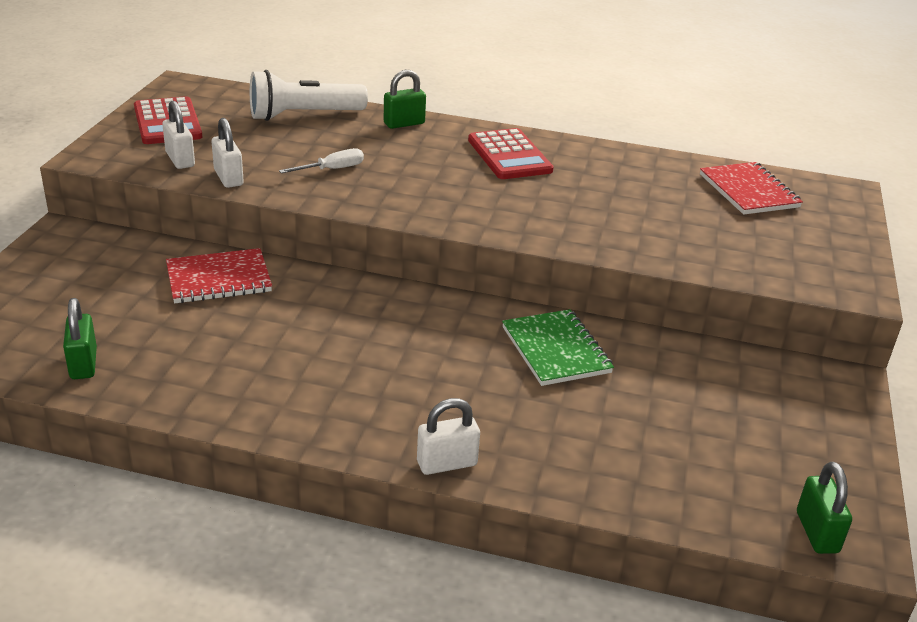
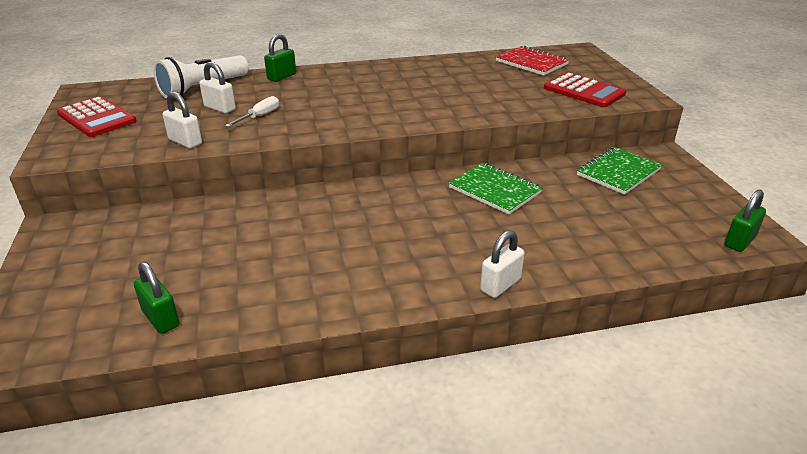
camera: 25 degrees left, 0 degrees up
white padlock [162,101,195,169] -> white padlock moved to [200,62,236,113]
red notebook [166,248,272,303] -> none
red calculator [468,128,554,179] -> red calculator moved to [544,72,626,107]
green padlock [797,462,852,554] -> green padlock turned 75 degrees clockwise [725,189,766,252]
none -> green notebook [577,147,662,195]

